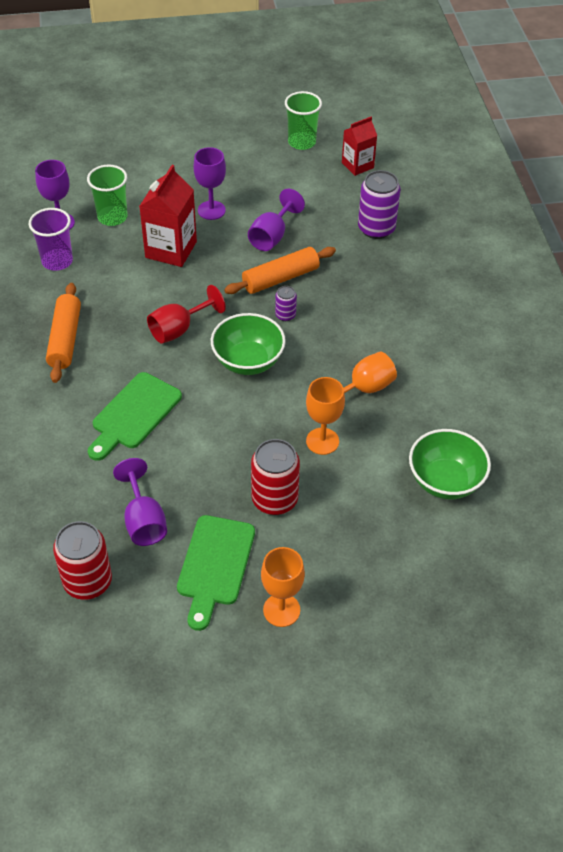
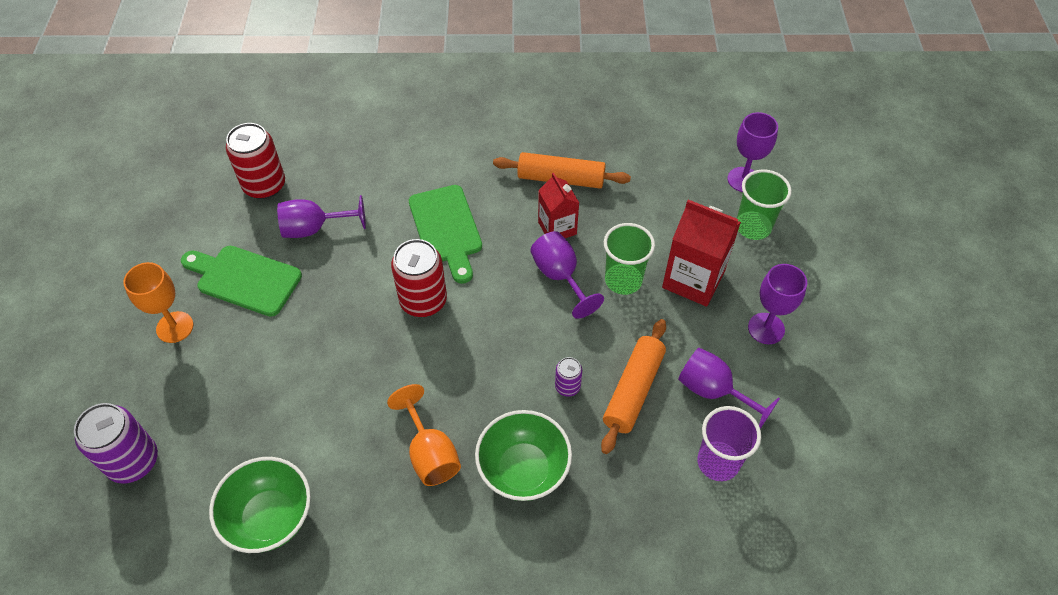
camera: 100 degrees right, 5 degrees up
purple cup [29,208,73,271] -> purple cup moved to [697,406,761,481]
green cutting board [88,372,182,461] -> green cutting board turned 150 degrees counterclockwise [409,185,482,284]
red goblet [147,285,226,344] -> purple goblet [530,231,604,319]
green bowl [211,313,286,375] -> green bowl moved to [475,410,572,501]
orange rolling pin [224,247,336,294] -> orange rolling pin turned 45 degrees clockwise [601,319,666,454]
red can [251,439,300,515] -> red can moved to [391,239,447,317]
green cup [285,91,322,150] -> green cup moved to [604,223,655,295]
orange goblet [306,377,345,455] -> none
red carton [342,117,377,176] -> red carton moved to [538,173,579,238]
purple can [358,170,400,239] -> purple can moved to [74,403,158,484]

